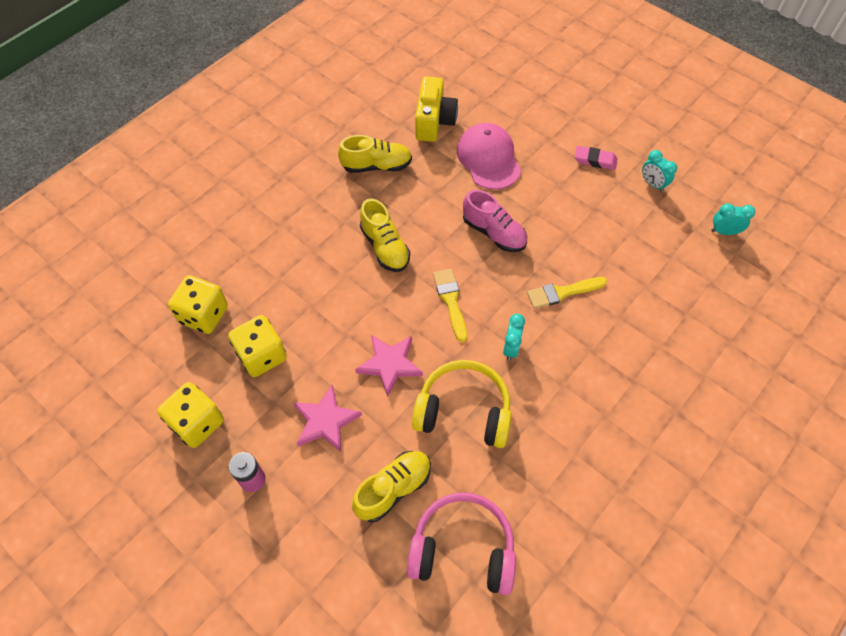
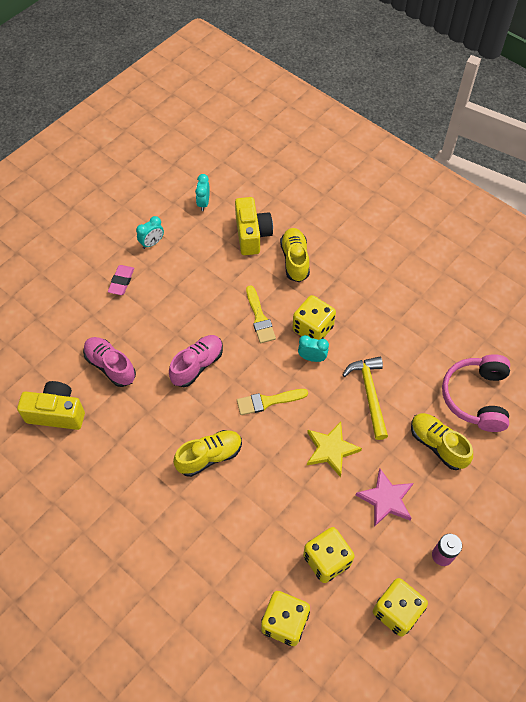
camera: 90 degrees left, 0 degrees up
yellow shoe [338,135,412,173] -> yellow shoe moved to [280,228,310,282]
pink star [355,335,423,397] -> yellow star [307,422,362,477]
yellow headphones [412,360,511,448] -> yellow hammer [343,357,388,440]
pink cap [457,123,521,190] -> pink shoe [83,337,136,387]
none -> yellow camera [235,197,273,255]
none -> yellow dice [292,295,336,340]

